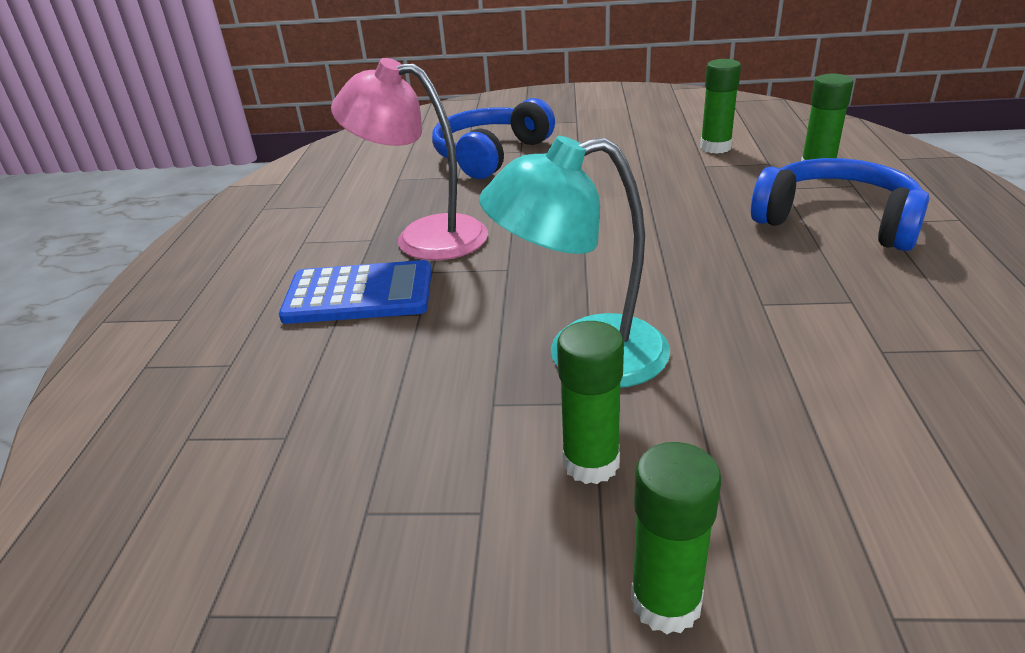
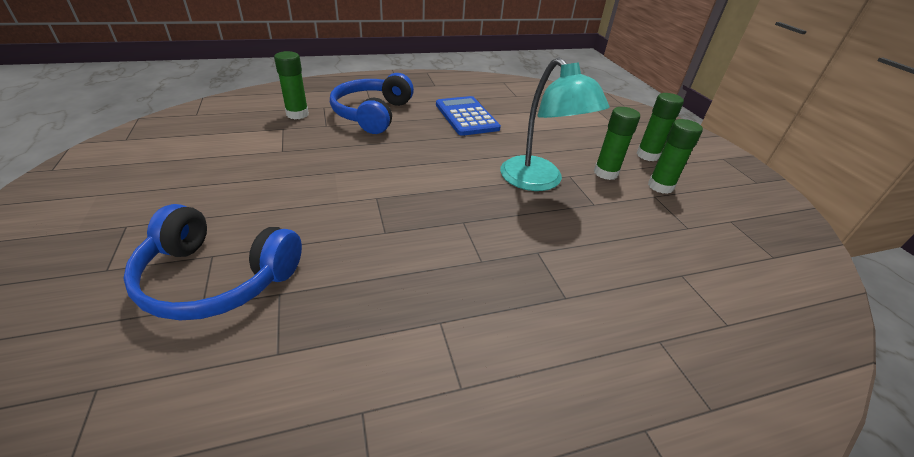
camera: 115 degrees left, 5 degrees up
blue calculator [279,260,432,324] -> blue calculator moved to [436,96,501,136]
pink lamp [331,58,488,260] -> none
green glue stick [700,59,741,154] -> green glue stick moved to [648,119,703,194]

